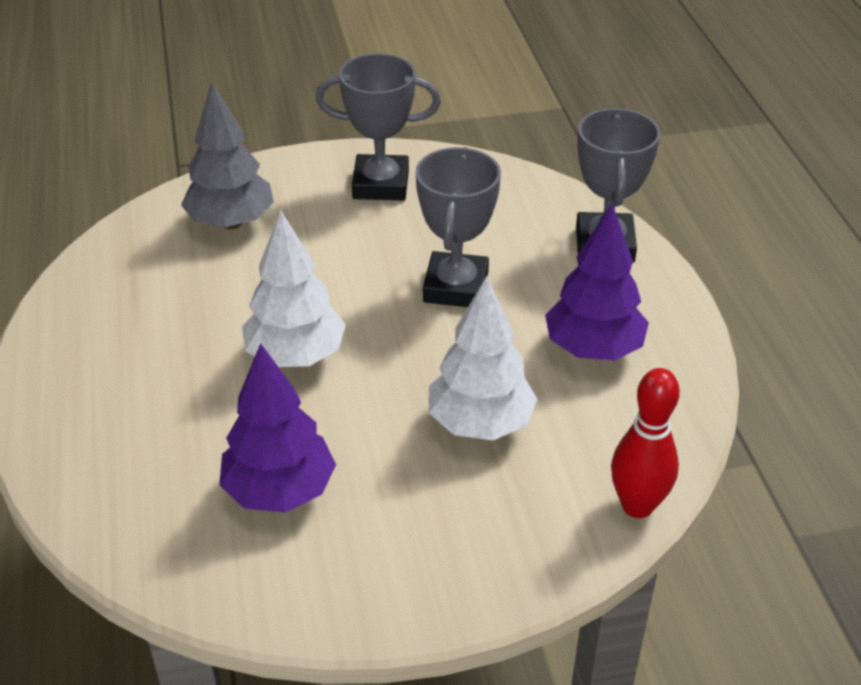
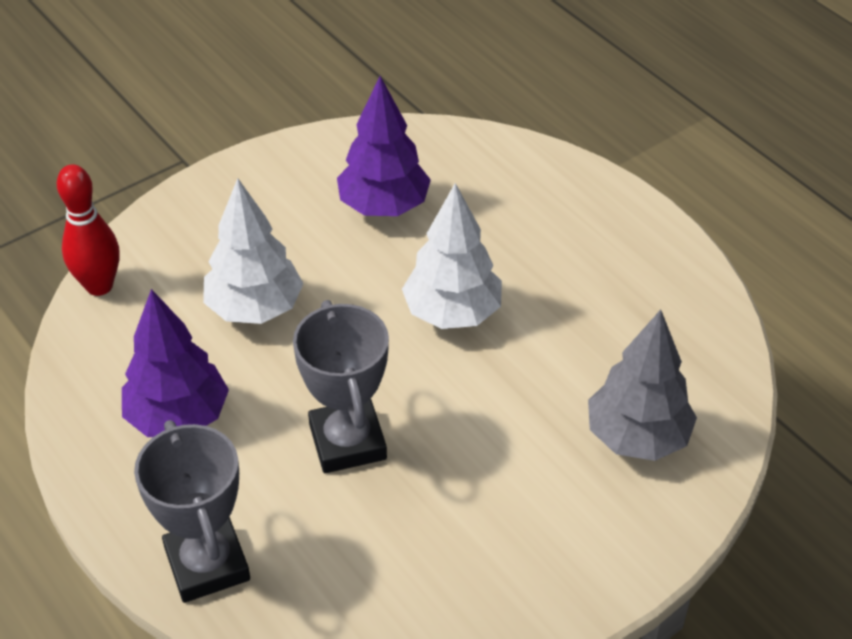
camera: 155 degrees right, 5 degrees up
grey trophy [316,53,441,201] -> none

